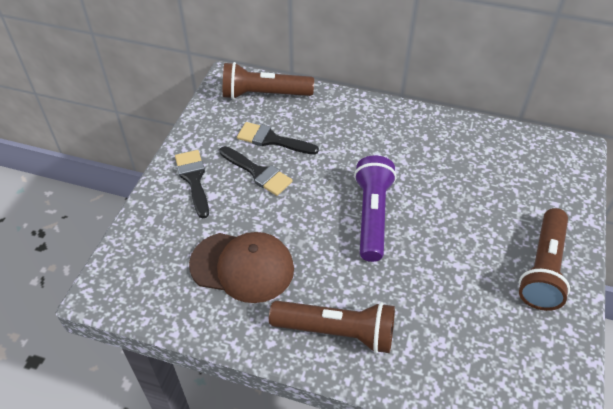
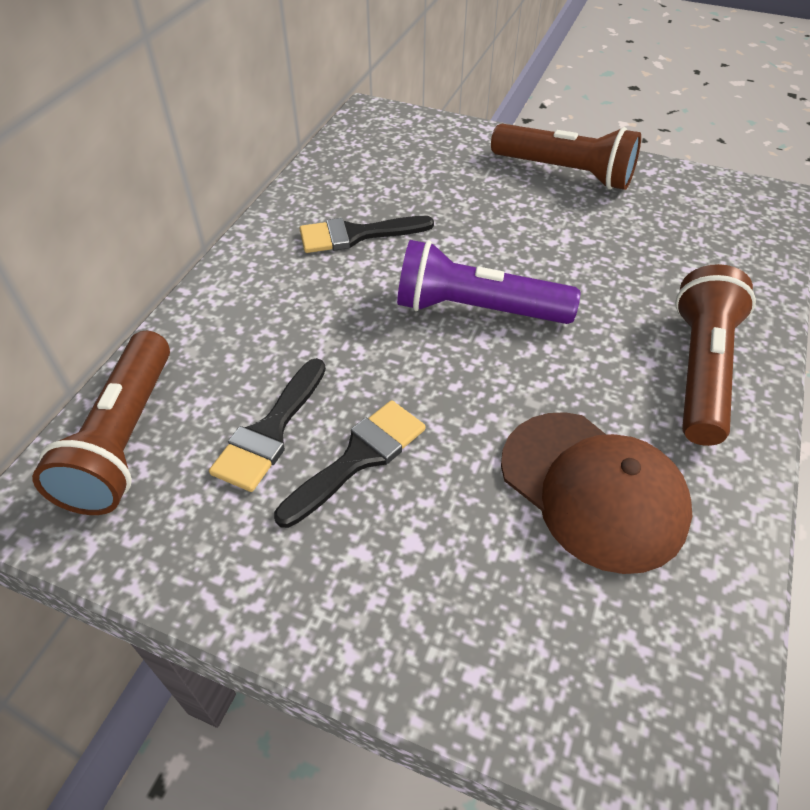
camera: 85 degrees left, 0 degrees up
black brush [175,150,209,218] -> black brush moved to [300,216,434,253]
brown cap [189,232,294,303] -> brown cap turned 120 degrees clockwise [501,412,693,574]

